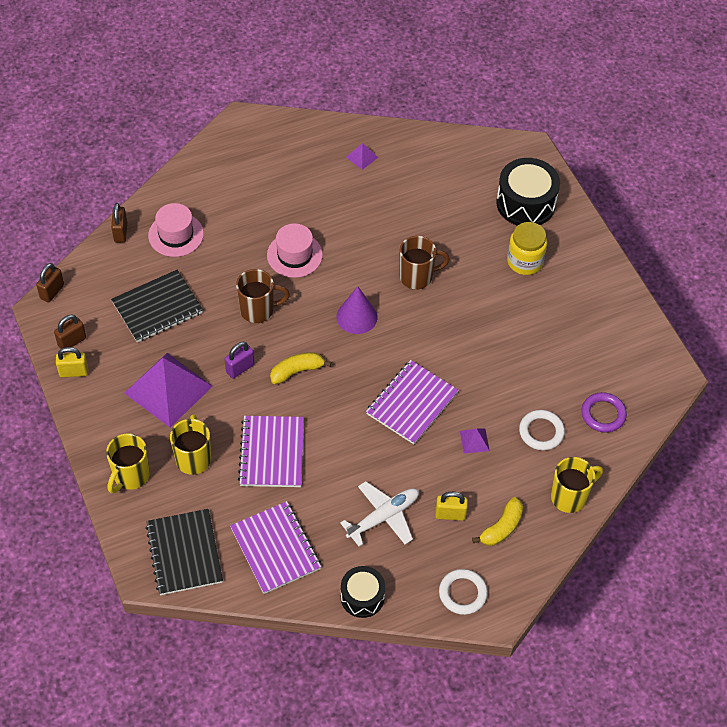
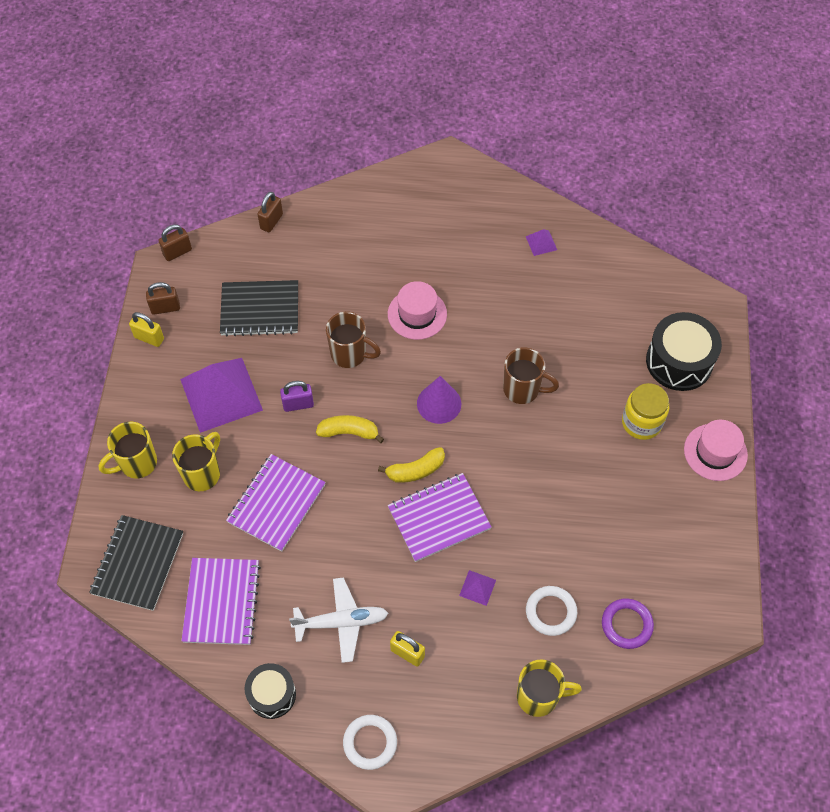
camera: 30 degrees right, 5 degrees up
pink hat [148,203,204,257] -> pink hat moved to [684,420,748,481]
yellow banana [472,497,523,546] -> yellow banana moved to [378,447,445,483]

